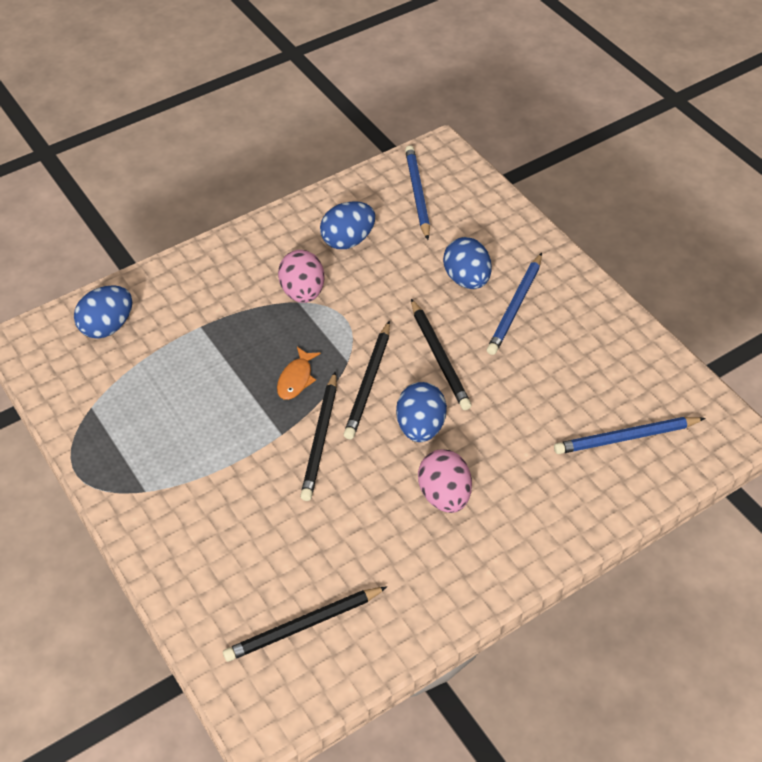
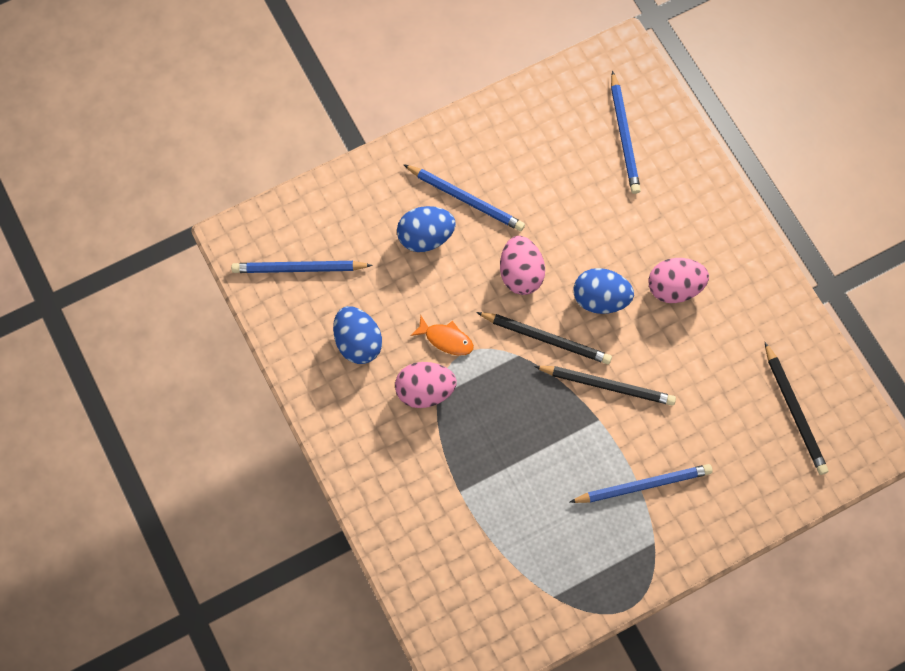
camera: 85 degrees left, 20 degrees up
blue egg [74,285,132,339] -> none
orange fish [277,347,321,400] -> orange fish moved to [410,315,474,356]
black pencil [411,299,472,410] -> pink egg [500,236,545,295]
none -> blue pencil [570,464,713,503]

